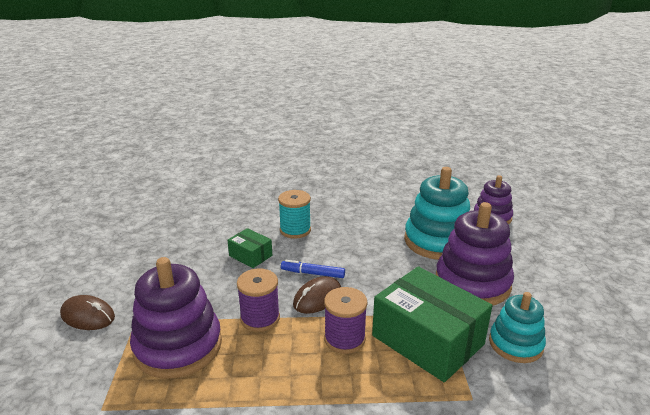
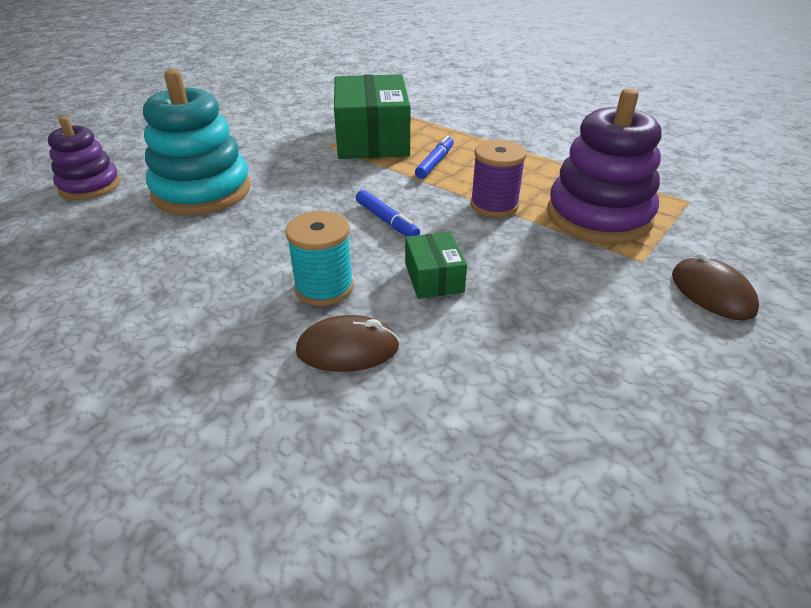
camera: 140 degrees left, 10 degrees up
brown mouse [293,276,341,314] -> brown mouse moved to [296,315,400,372]
purple spool [324,287,367,354] -> blue marker [415,135,454,179]
purple stacking toy [436,202,514,306] -> none
turquoise stacking toy [489,292,546,363] -> none

